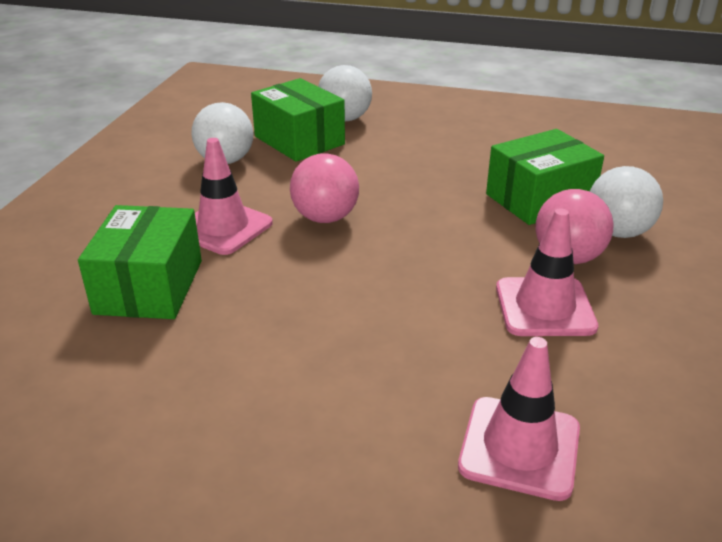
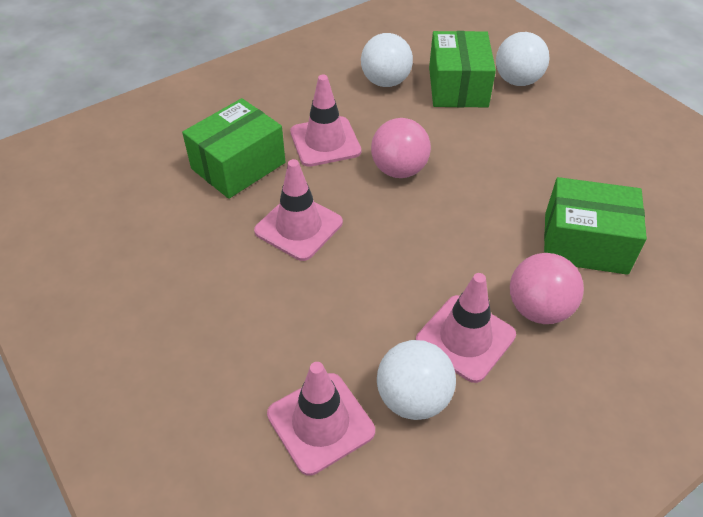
camera: 40 degrees right, 15 degrees up
white ball [590,166,663,238] -> white ball moved to [377,340,456,420]
none -> pink traffic cone [254,159,343,261]

